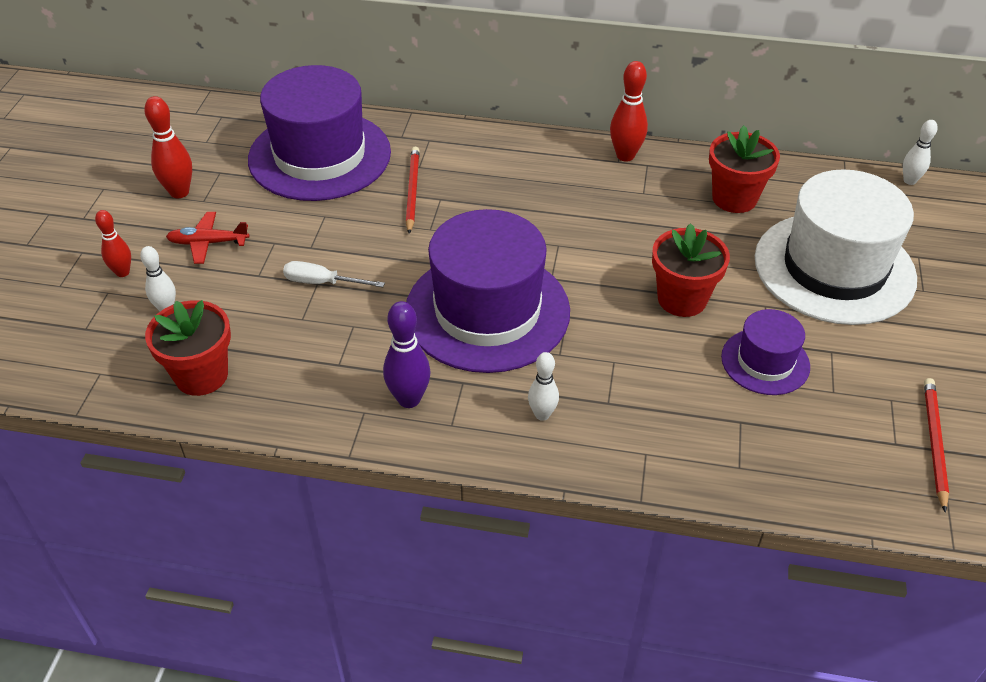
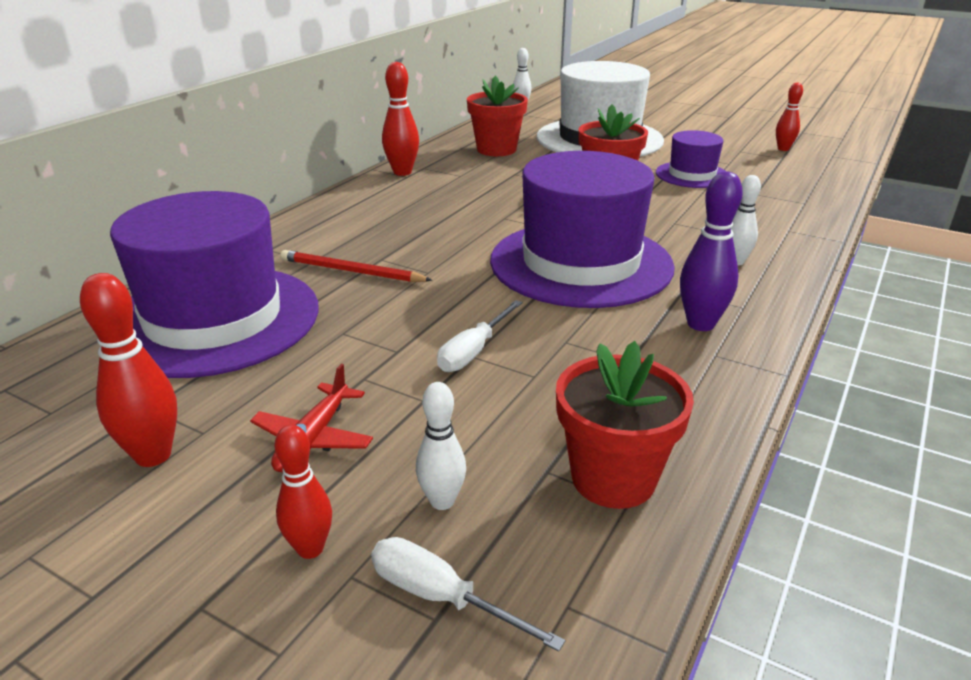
camera: 70 degrees left, 15 degrees down
red pencil [924,378,949,513] -> red bowling pin [776,83,803,151]
none -> white screwdriver [371,537,565,652]

